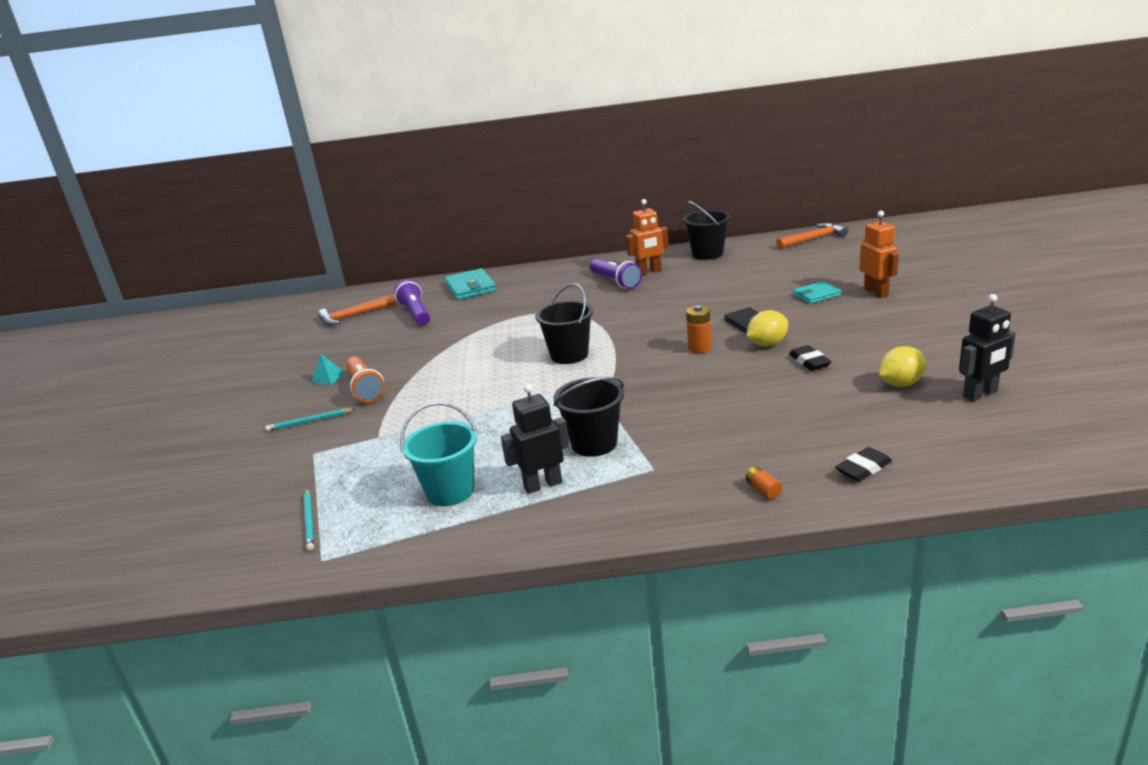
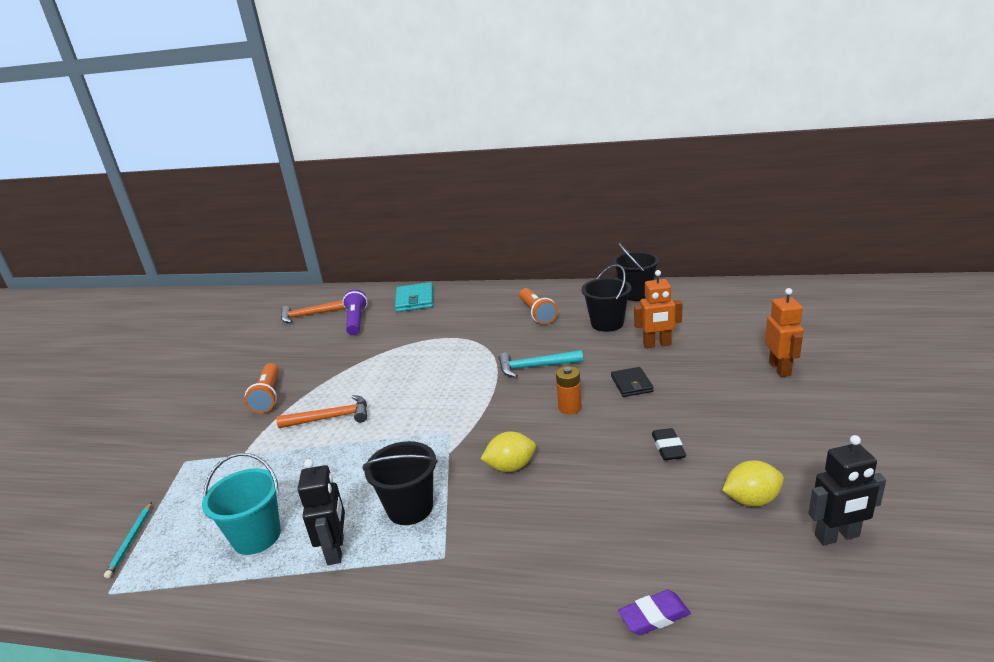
camera: 15 degrees right, 0 degrees up
turquoise pencil [265,408,355,431] -> none
turquoise pyramid [311,354,345,385] -> none
black robot [501,384,569,494] -> black robot turned 90 degrees clockwise [298,459,345,565]
black bucket [535,283,593,364] -> black bucket moved to [581,264,631,332]
purple flashlight [589,259,642,289] -> orange flashlight [519,288,558,324]
orange robot [626,199,669,275] -> orange robot moved to [634,270,683,348]
orange battery [745,466,782,499] -> none
yellow lemon [747,310,788,346] -> yellow lemon moved to [481,432,536,472]
orange hammer [776,223,848,249] -> orange hammer moved to [276,395,367,428]
turquoise wallet [793,281,841,304] -> none
black eraser [835,447,892,481] -> purple eraser [618,590,691,635]
none -> turquoise hammer [499,350,583,378]

